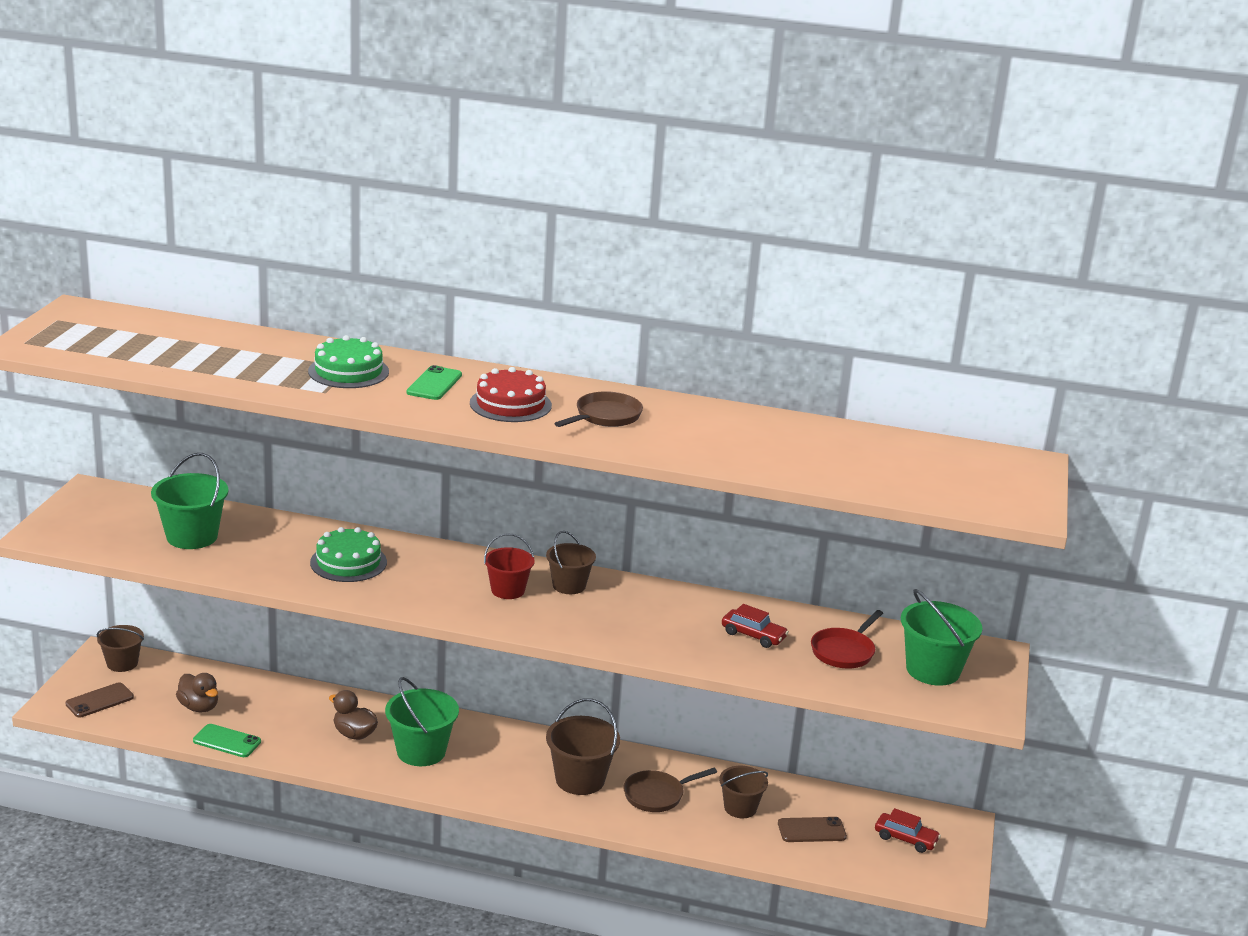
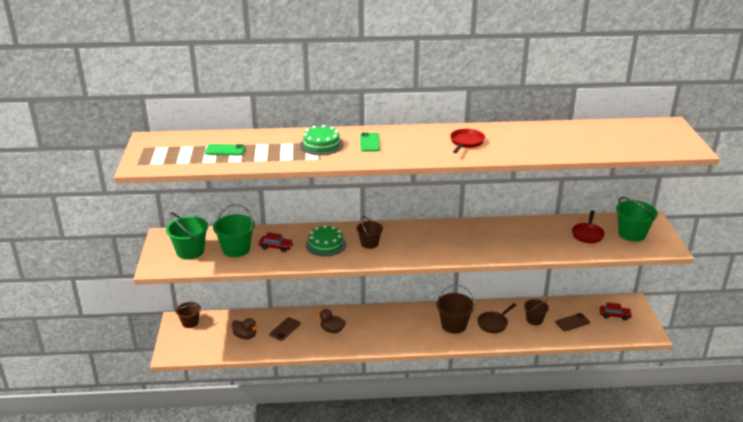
camera: 15 degrees left, 5 degrees up
brown phone [65,682,134,718] -> brown phone moved to [270,317,301,341]
green phone [193,724,261,757] -> green phone moved to [205,144,245,155]
green bucket [385,677,459,766] -> green bucket moved to [166,212,208,259]
red cake [470,367,552,422] -> none
red bucket [484,534,535,599] -> none
brown bucket [546,531,596,594] -> brown bucket moved to [357,216,383,249]
brown pan [555,391,643,427] -> red pan [450,129,485,153]
red car [722,604,789,648] -> red car moved to [259,232,294,252]

